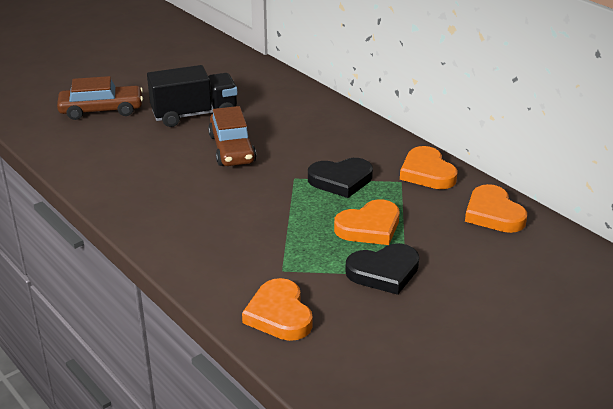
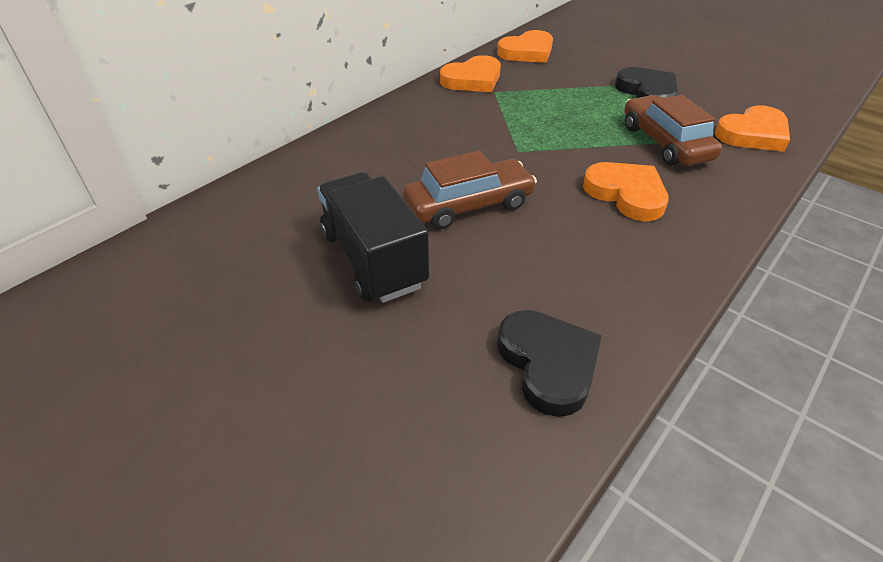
camera: 100 degrees left, 10 degrees up
brown car [57,76,143,120] -> brown car moved to [624,95,722,166]
black heart [308,158,373,198] -> black heart moved to [497,310,602,417]
orange heart [334,199,399,245] -> orange heart moved to [583,162,669,221]

